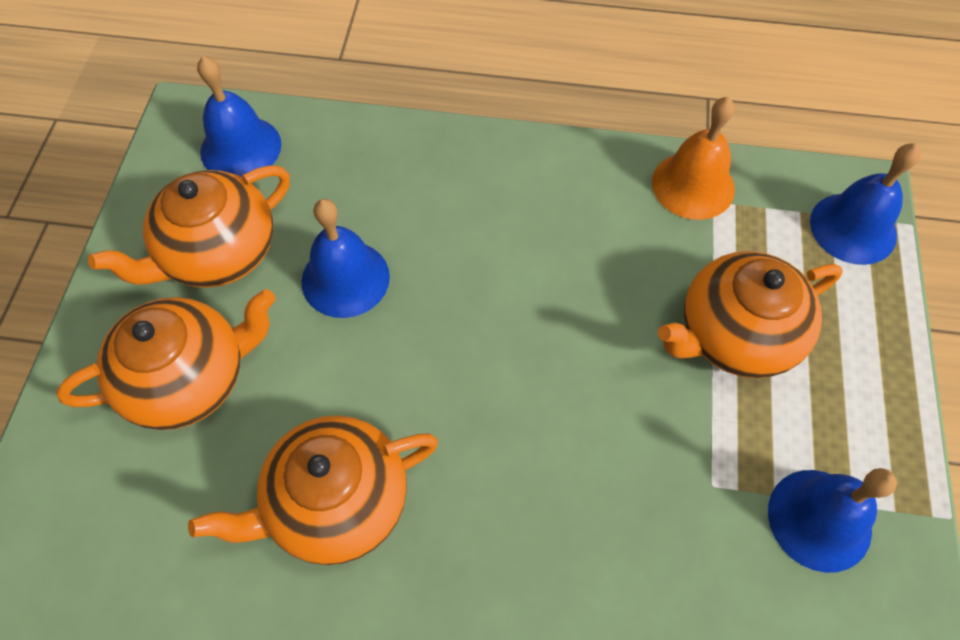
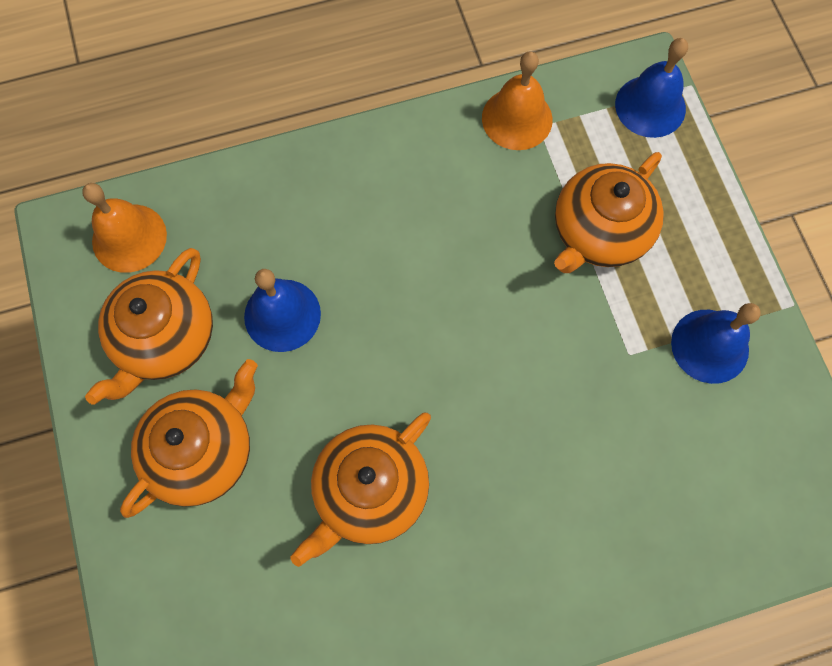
camera: 25 degrees left, 10 degrees up
blue bell [197,56,281,177] -> orange bell [82,183,167,273]

